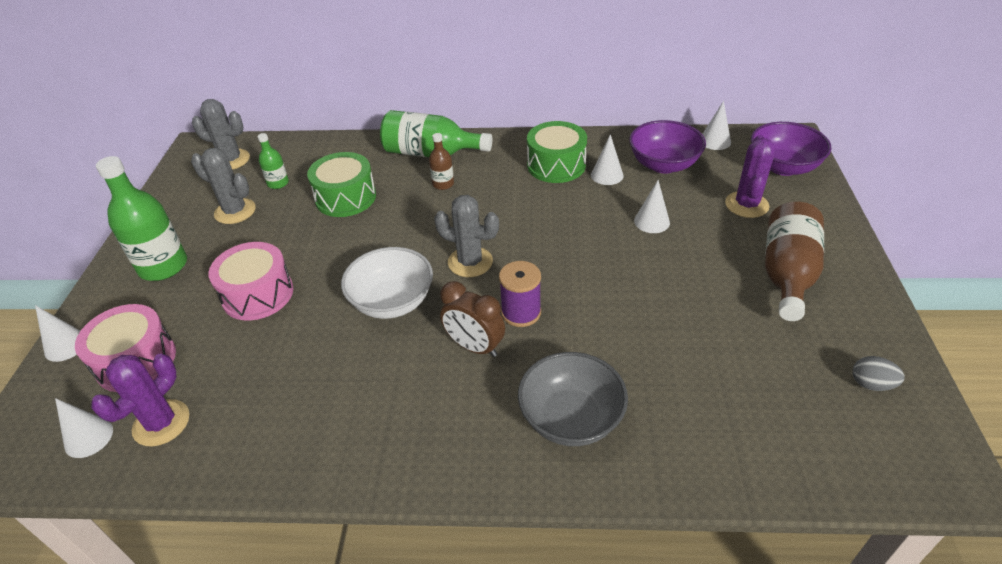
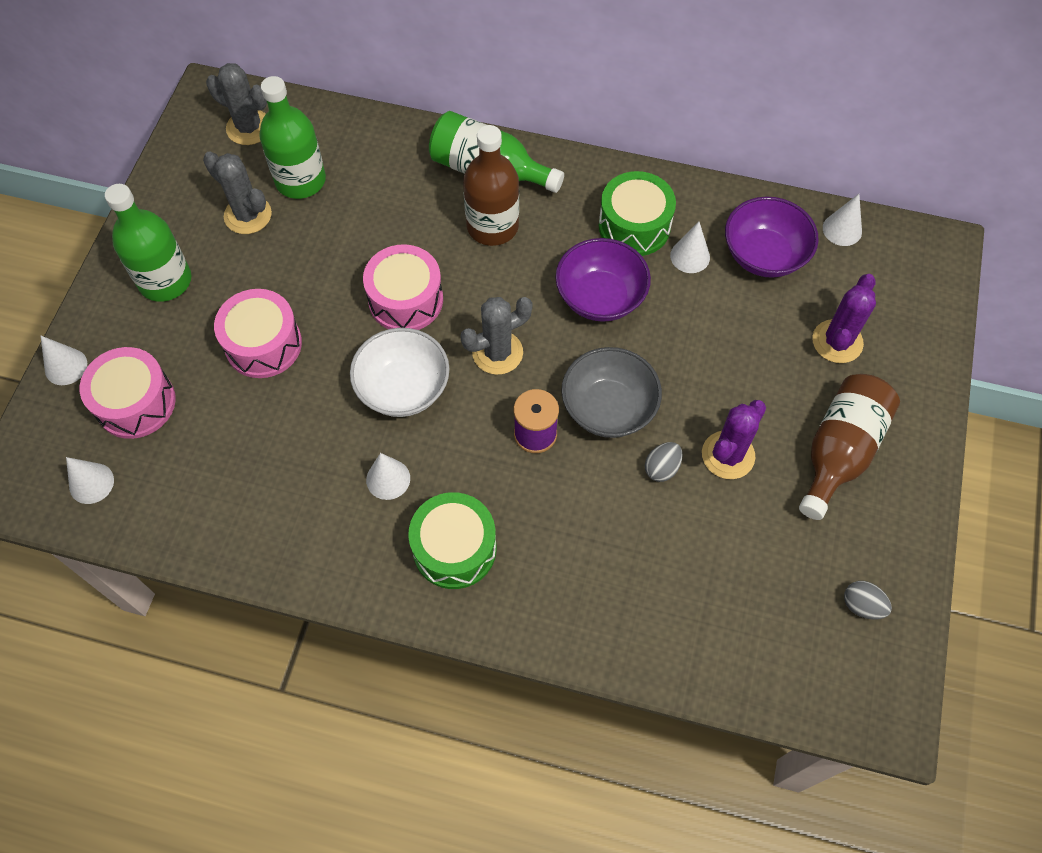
camera: 10 degrees right, 20 degrees up
purple cactus [91,354,189,447] -> purple cactus moved to [702,400,766,479]
green bottle [257,133,289,189] -> green bottle [259,76,326,199], size x1.97
green drum [307,152,376,217] -> green drum moved to [408,492,496,589]
brown bottle [429,133,454,190] -> brown bottle [463,125,519,246], size x1.97
grey cactus [434,195,499,277] -> grey cactus turned 60 degrees counterclockwise [460,297,532,375]
brown clock [440,281,505,357] -> none
grey bowl [518,352,628,446] -> grey bowl moved to [561,347,662,438]
white cone [634,180,670,233] -> white cone moved to [366,453,410,500]
purple bowl [751,122,832,176] -> purple bowl moved to [555,238,651,322]
none -> pink drum [363,245,443,330]
none -> grey egg [645,442,683,482]

